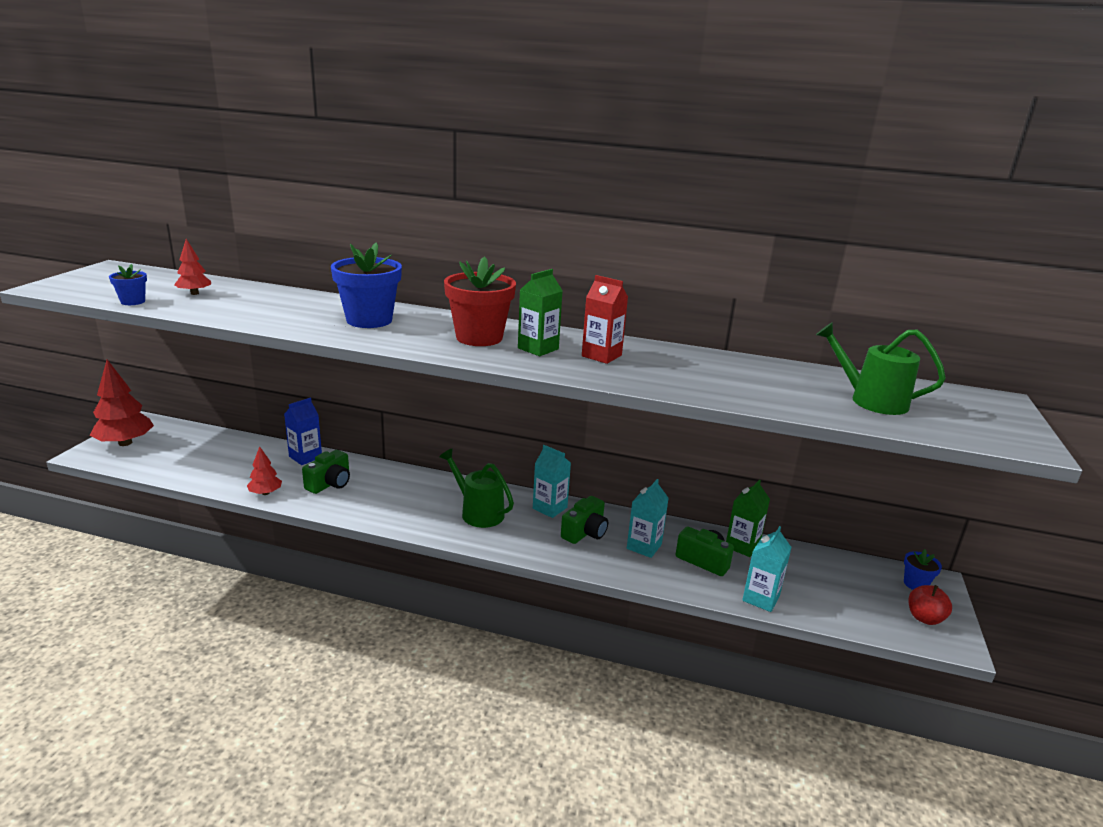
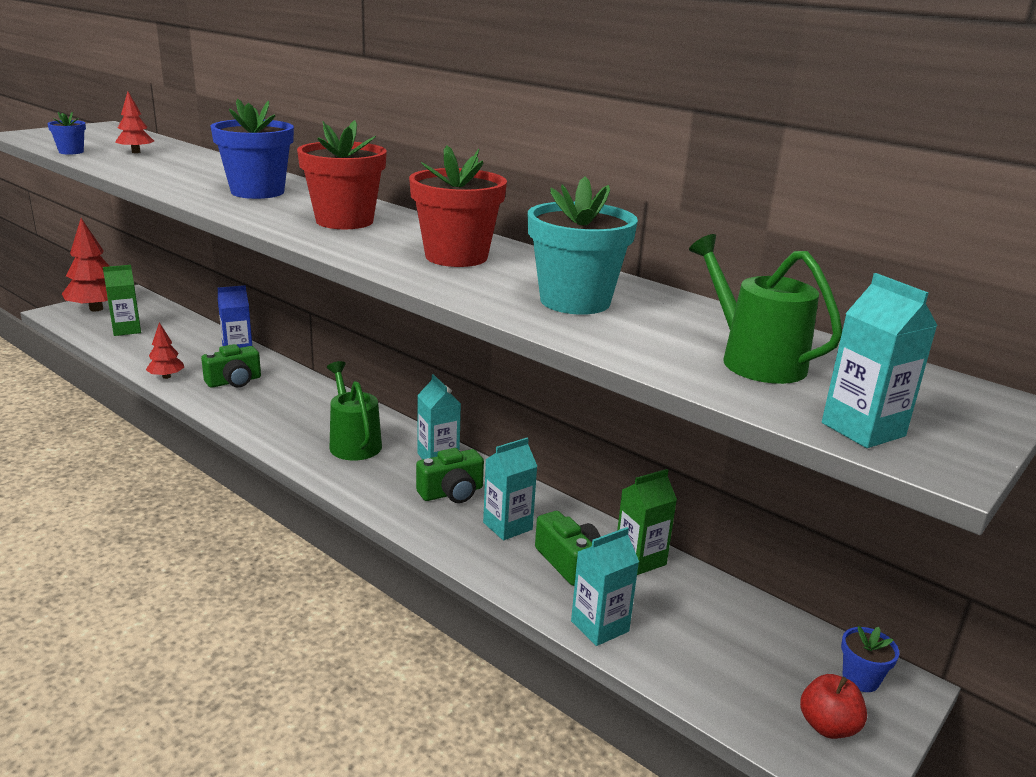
camera: 25 degrees right, 0 degrees up
green carton [518,269,563,356] -> green carton moved to [103,265,141,336]
red carton [582,275,628,364] -> red flower pot [409,145,507,267]
none -> turquoise flower pot [528,177,638,315]
none -> turquoise carton [822,273,938,448]

